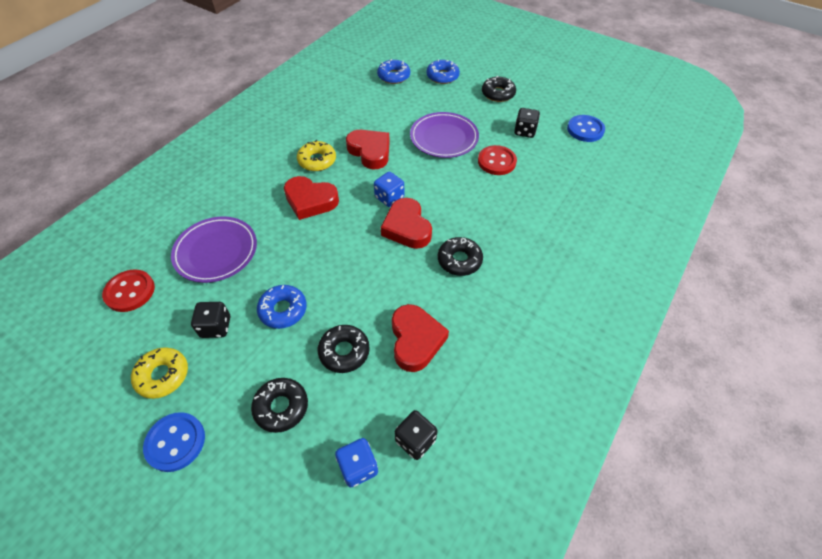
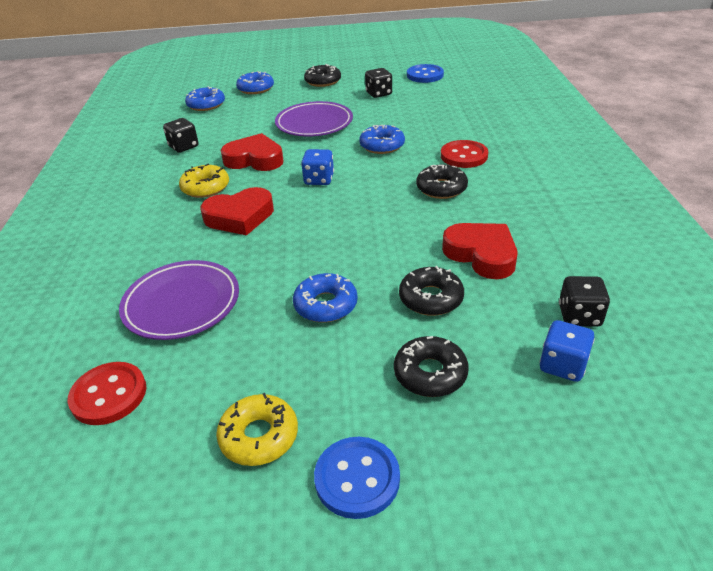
camera: 35 degrees left, 15 degrees down
black dice [191,302,230,338] -> black dice moved to [163,118,199,153]
red heart [381,198,432,249] -> none
red button [478,145,517,175] -> red button moved to [441,140,488,168]
none -> blue donut [360,125,405,154]

